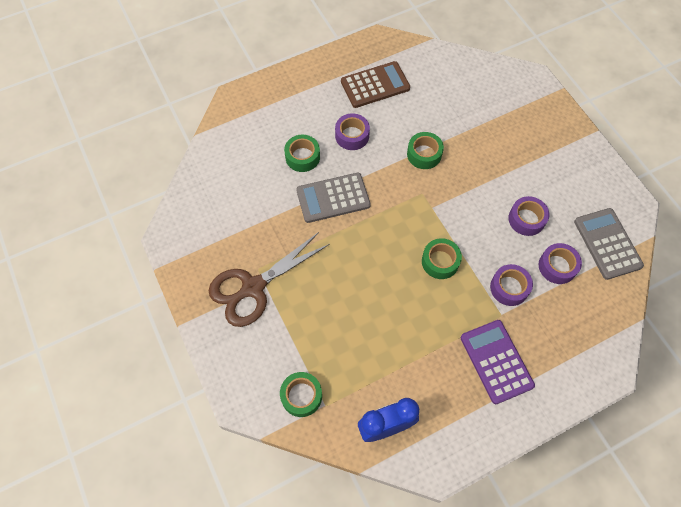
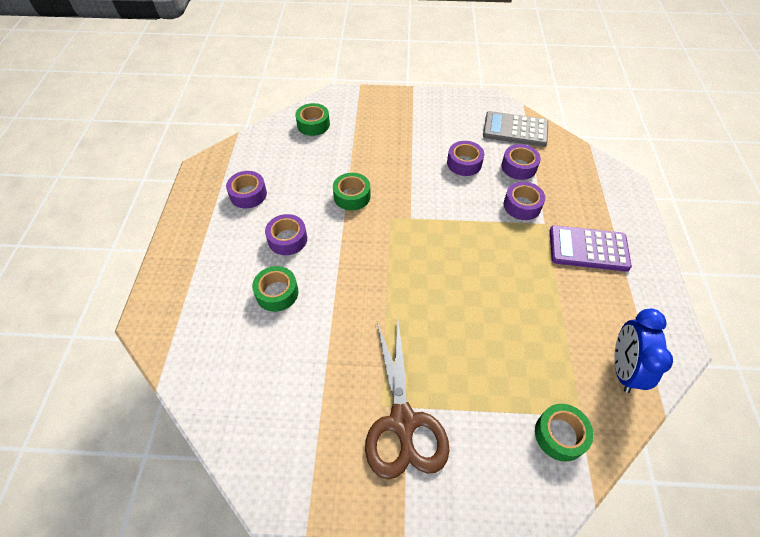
camera: 60 degrees left, 10 degrees down
grey calculator [296,173,371,223] -> none
brown calculator [341,61,410,108] -> purple tape [226,171,267,208]
green tape [422,238,462,279] -> green tape moved to [295,103,330,136]

